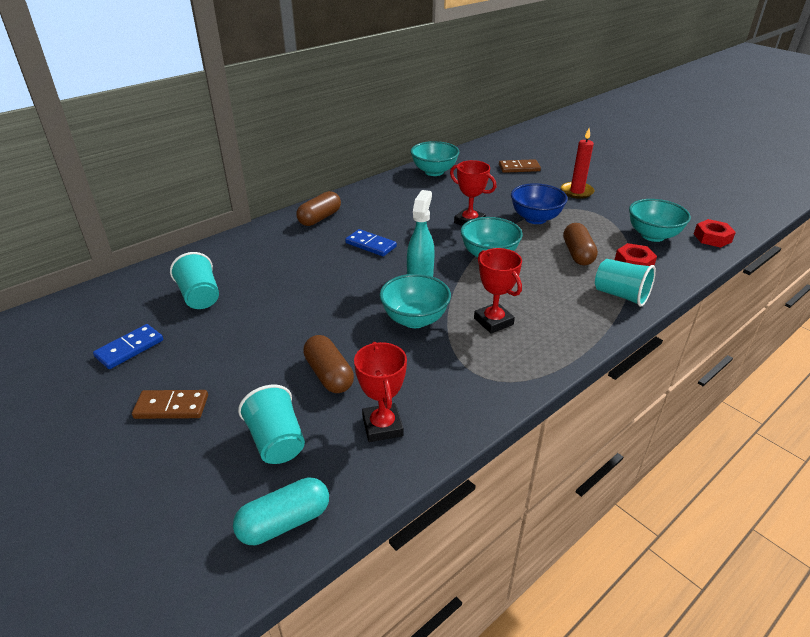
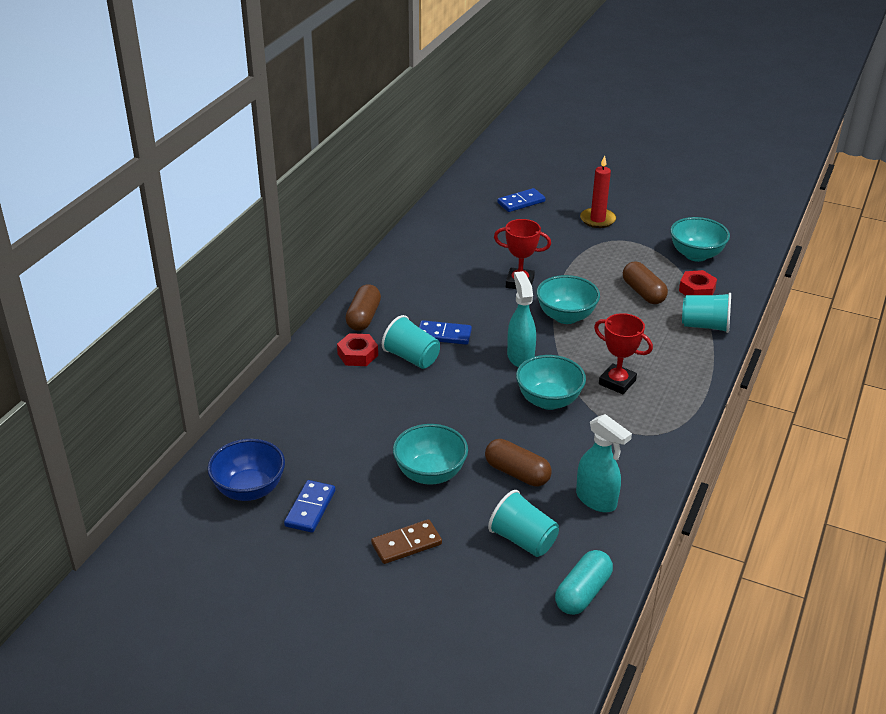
camera: 25 degrees left, 0 degrees up
turquoise cup [170,252,219,309] -> turquoise cup moved to [382,315,440,369]
red trophy [354,341,407,442] -> turquoise spray bottle [576,414,632,512]
turquoise bowl [411,141,460,176] -> turquoise bowl moved to [393,424,468,485]
brown domino [499,159,541,173] -> blue domino [497,188,546,212]
blue bowl [511,183,568,224] -> blue bowl moved to [207,439,285,501]
red nut [694,219,736,248] -> red nut moved to [337,333,378,366]

